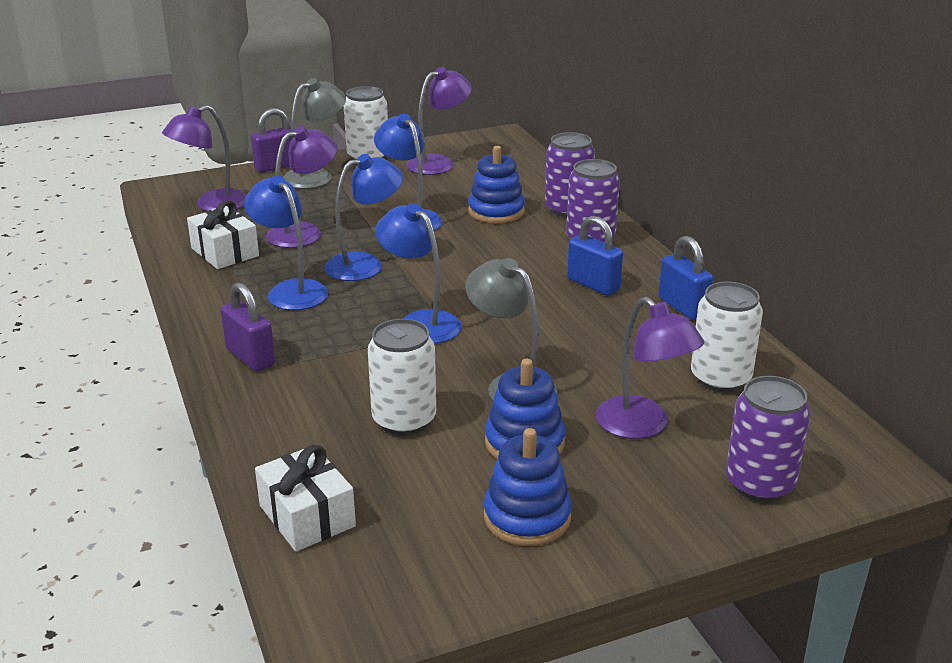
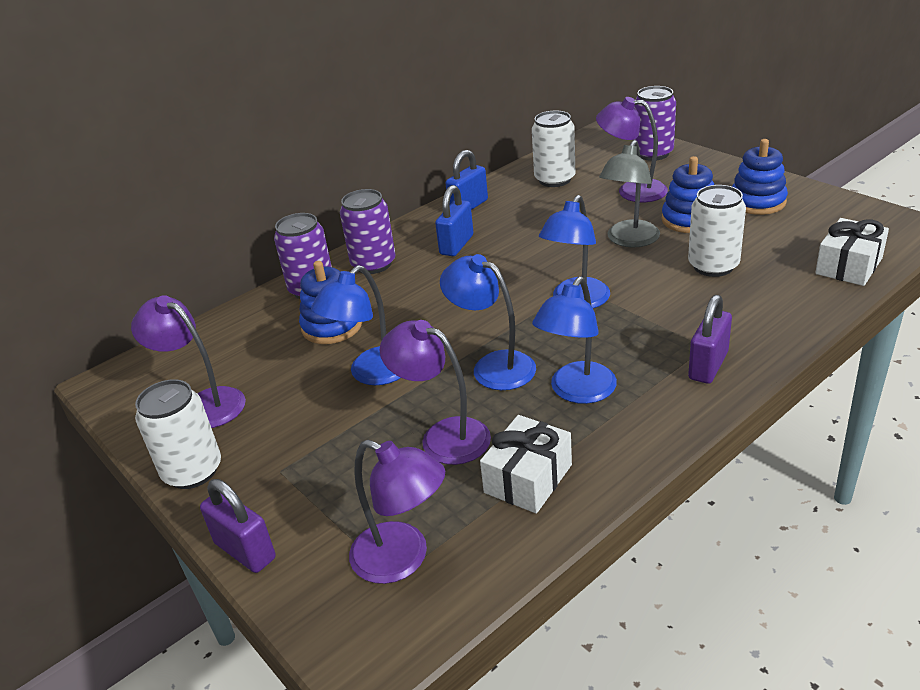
camera: 105 degrees left, 5 degrees up
grey lamp [283,78,346,189] -> none
purple lamp [596,297,704,439] -> purple lamp turned 105 degrees counterclockwise [596,97,668,202]

